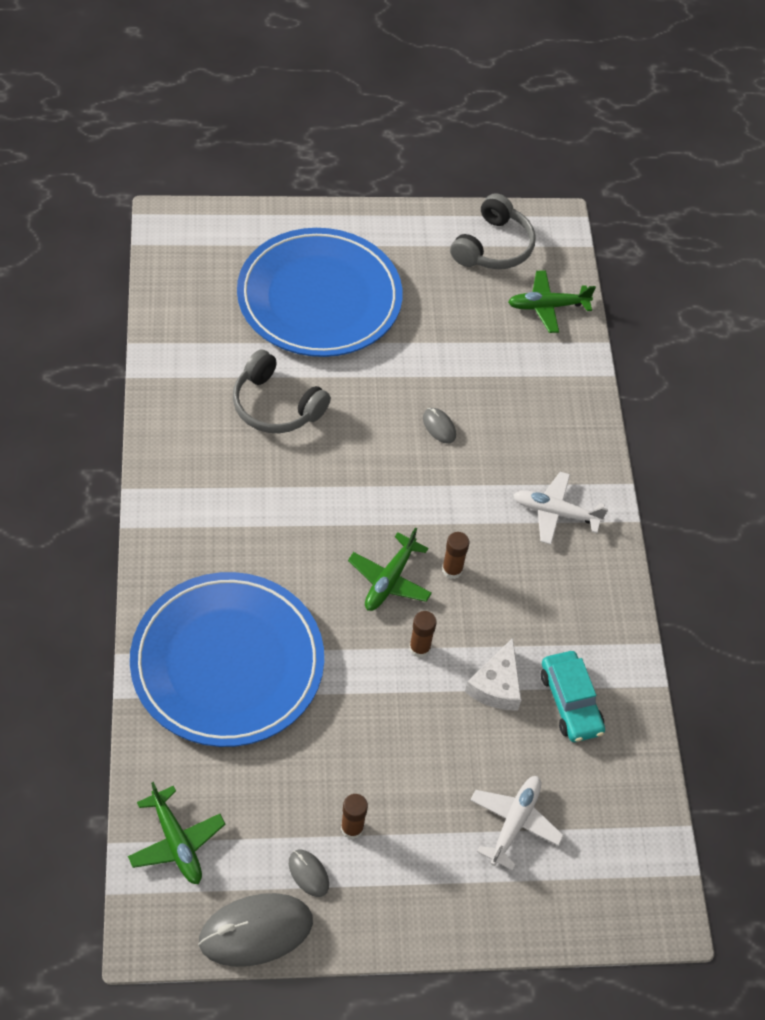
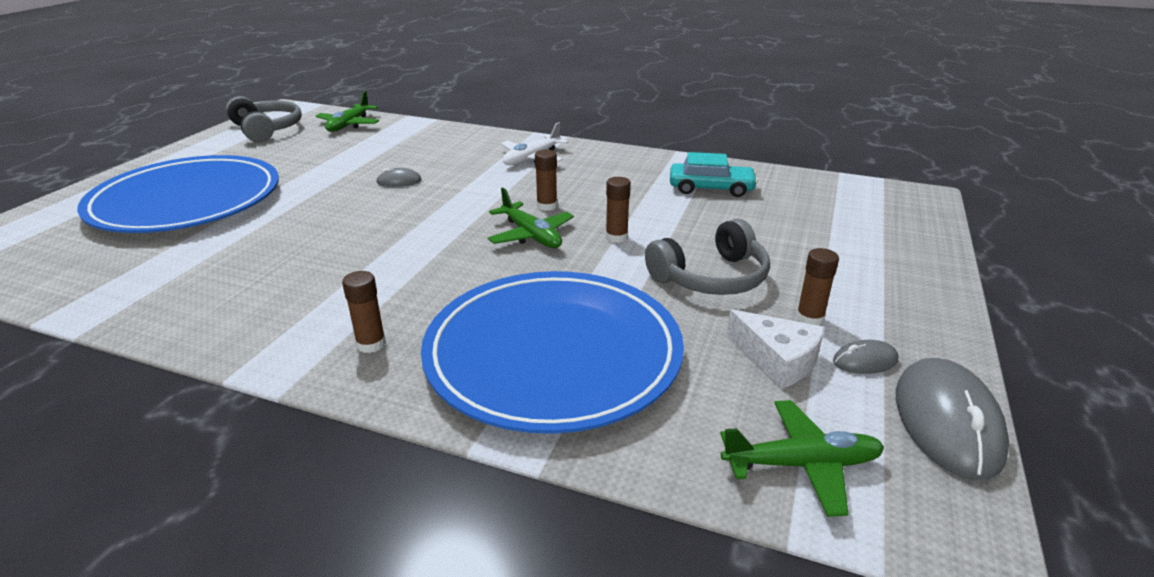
camera: 60 degrees left, 25 degrees down
grey headphones [233,349,331,433] -> grey headphones moved to [645,219,770,295]
white cheese [465,638,521,711] -> white cheese moved to [727,309,825,389]
white plane [470,776,564,870] -> none
none -> brown glue stick [342,271,386,353]

